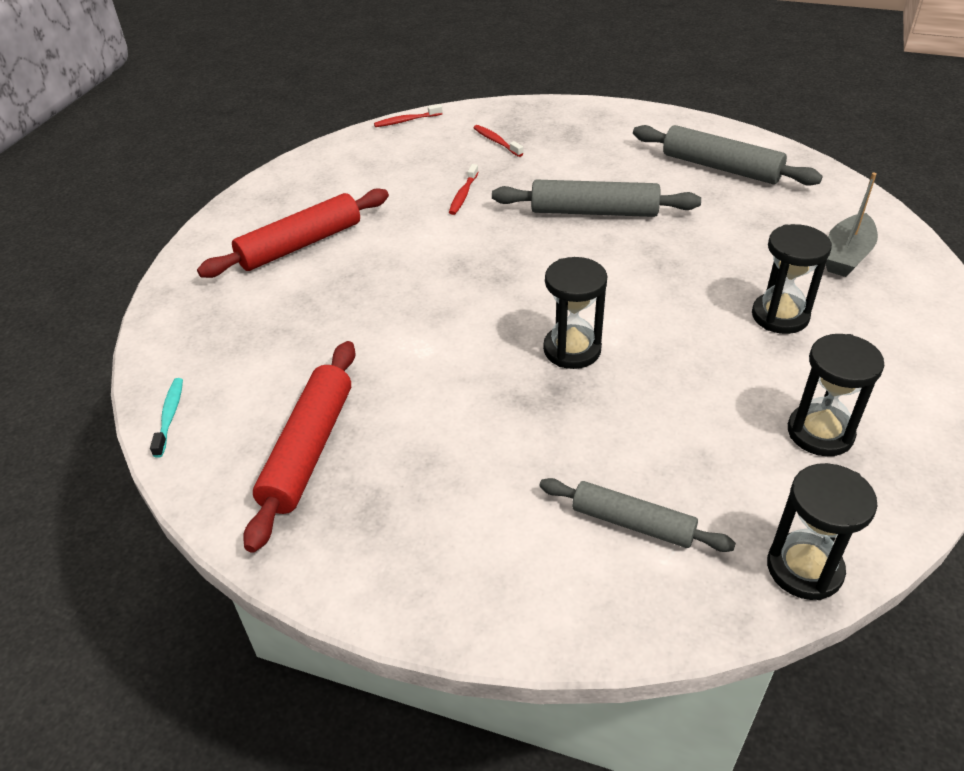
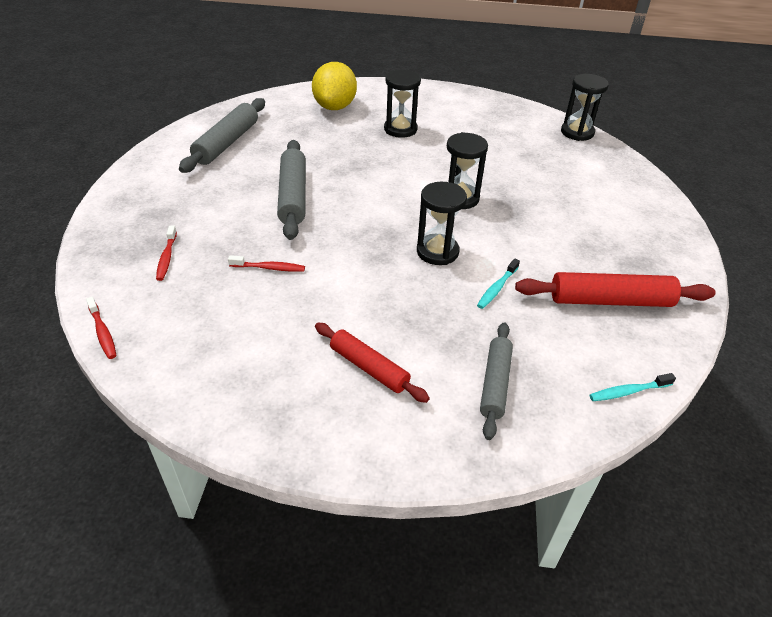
camera: 105 degrees left, 0 degrees up
red rolling pin [197,188,389,278] -> red rolling pin [315,322,430,403], size x0.66
red toothbrush [474,125,523,157] -> red toothbrush turned 45 degrees counterclockwise [156,226,177,281]
grey rolling pin [539,478,736,552] -> grey rolling pin moved to [480,323,513,440]
black hourglass [788,334,884,456] -> black hourglass moved to [417,182,467,265]
grey boat [826,173,878,277] -> yellow lemon [312,62,357,110]
none -> turquoise toothbrush [477,259,520,309]

